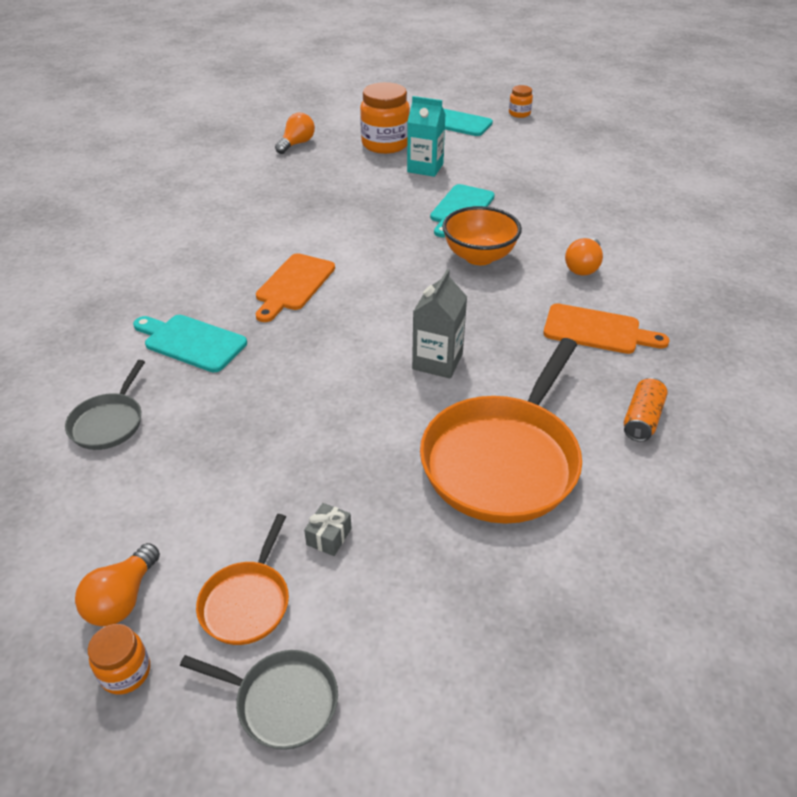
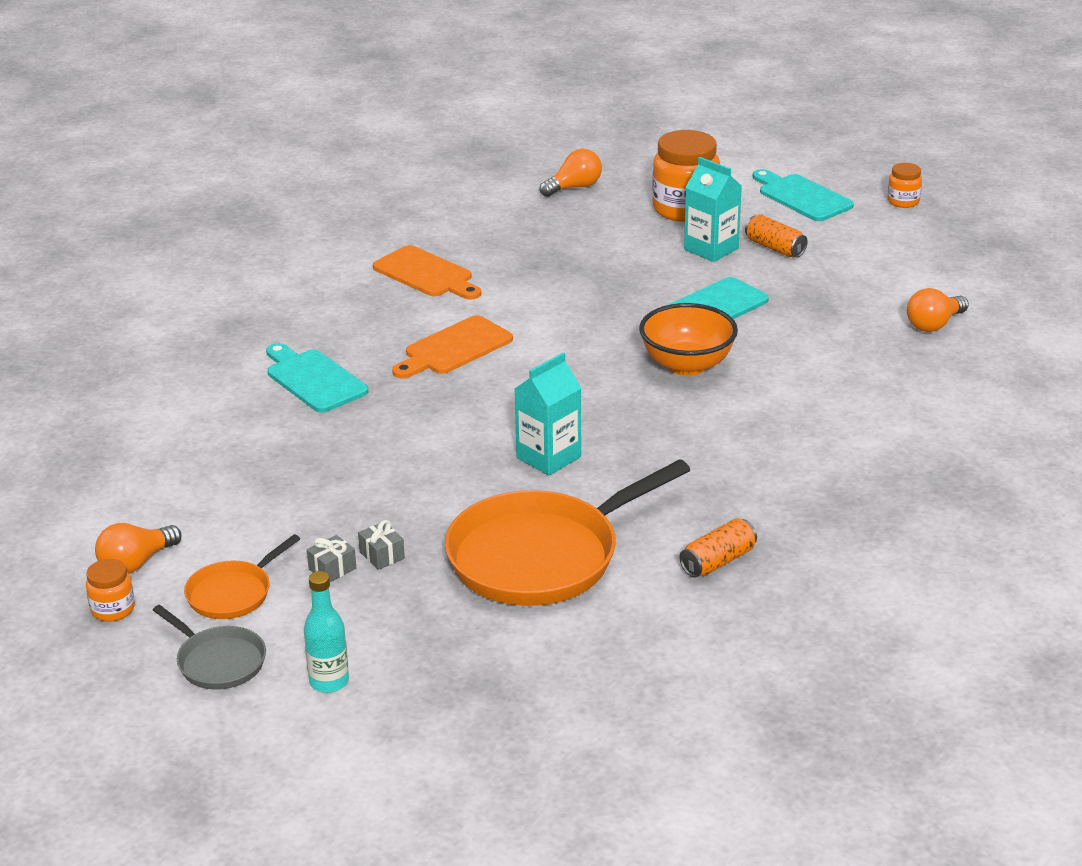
camera: 25 degrees right, 10 degrees down
grey pan [65,360,145,450] -> none
grey carton [412,269,467,379] -> turquoise carton [515,352,581,476]
orange cutting board [543,303,669,354] -> orange cutting board moved to [373,245,481,300]
orange light bulb [565,238,603,276] -> orange light bulb moved to [907,288,969,332]
none -> turquoise bottle [304,571,349,693]
none -> grey gift [358,520,405,570]
none -> orange can [745,214,808,258]

